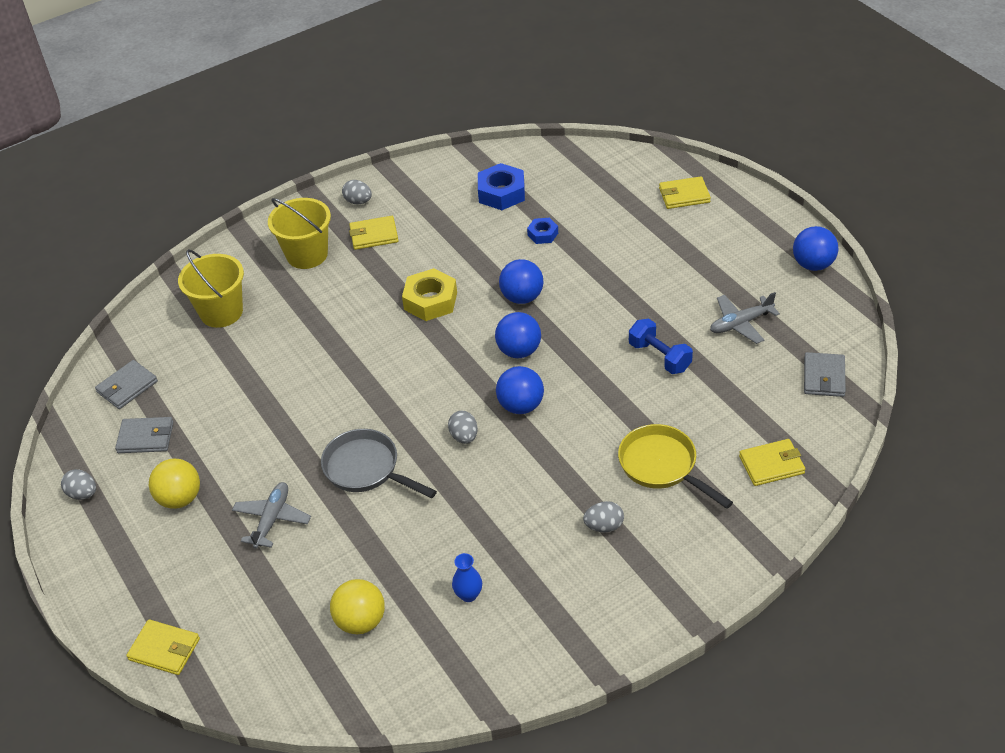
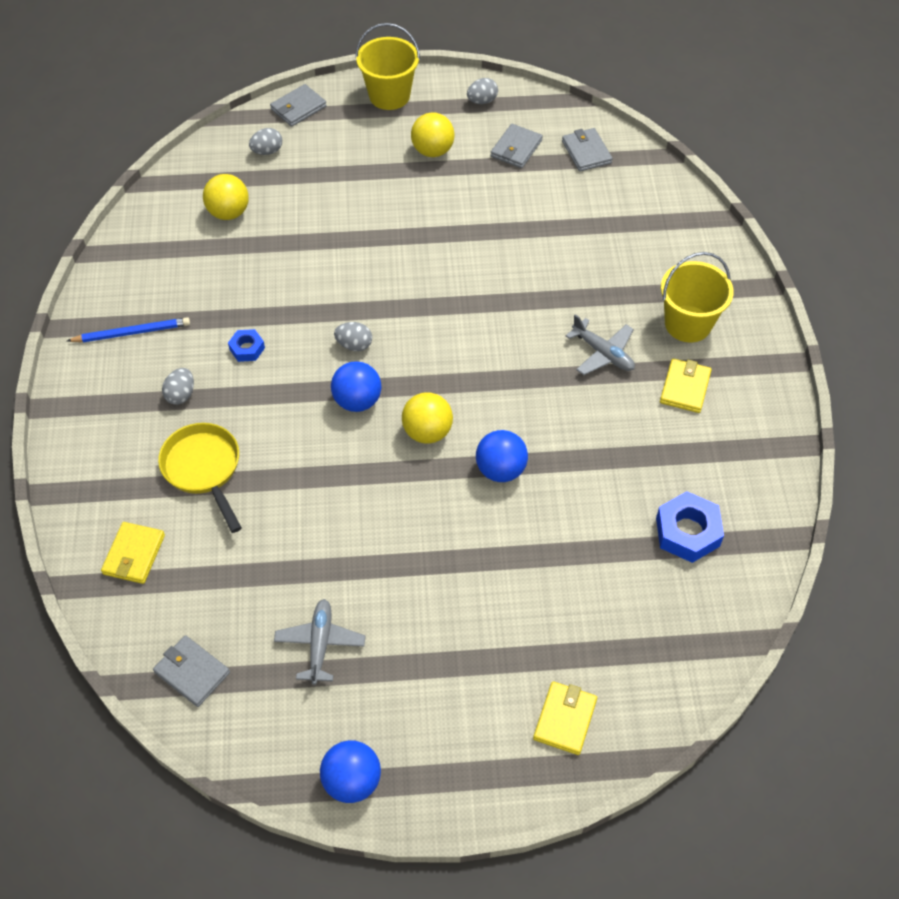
camera: 115 degrees right, 10 degrees up
yellow wallet [126,619,200,675] -> grey wallet [270,84,327,127]
yellow bucket [178,249,244,328] -> yellow bucket moved to [355,23,420,110]
grey plane [232,482,311,549] -> grey plane moved to [566,314,635,375]
grey pan [321,429,437,499] -> none
grey egg [342,180,372,204] -> grey egg moved to [249,128,282,155]
yellow nut [402,268,457,321] -> none
blue vase [452,553,482,602] -> none
blue ball [495,312,541,358] -> yellow ball [402,392,453,444]
blue nut [527,218,558,244] -> blue nut moved to [228,329,265,362]
yellow pan [618,424,733,509] -> yellow pan turned 105 degrees counterclockwise [158,423,242,533]
blue dumbbell [629,319,693,374] -> none
none -> blue pencil [67,317,190,342]

